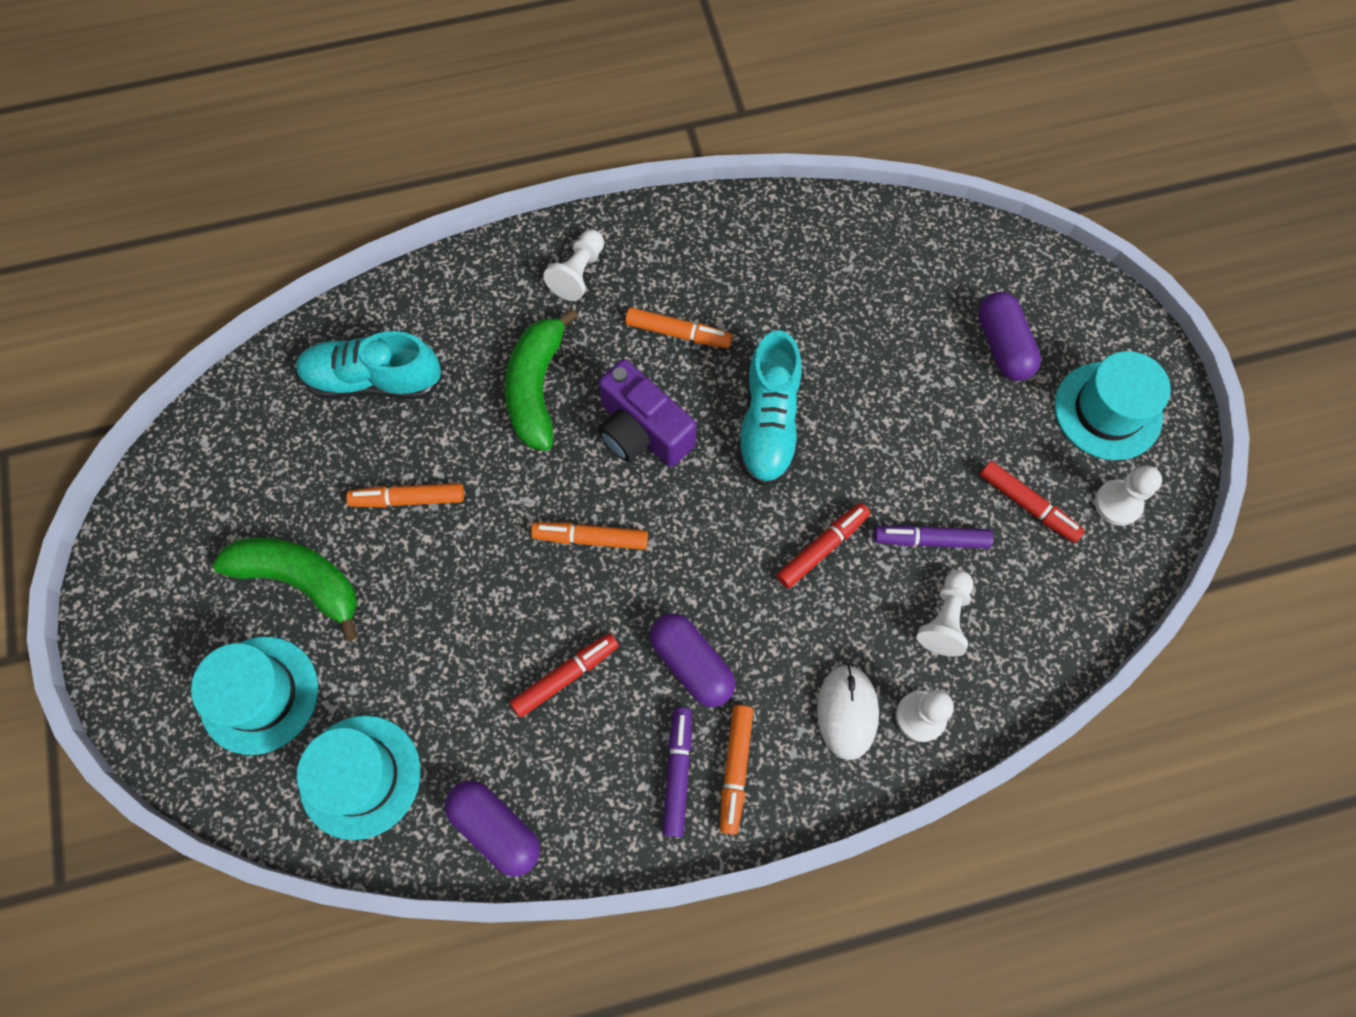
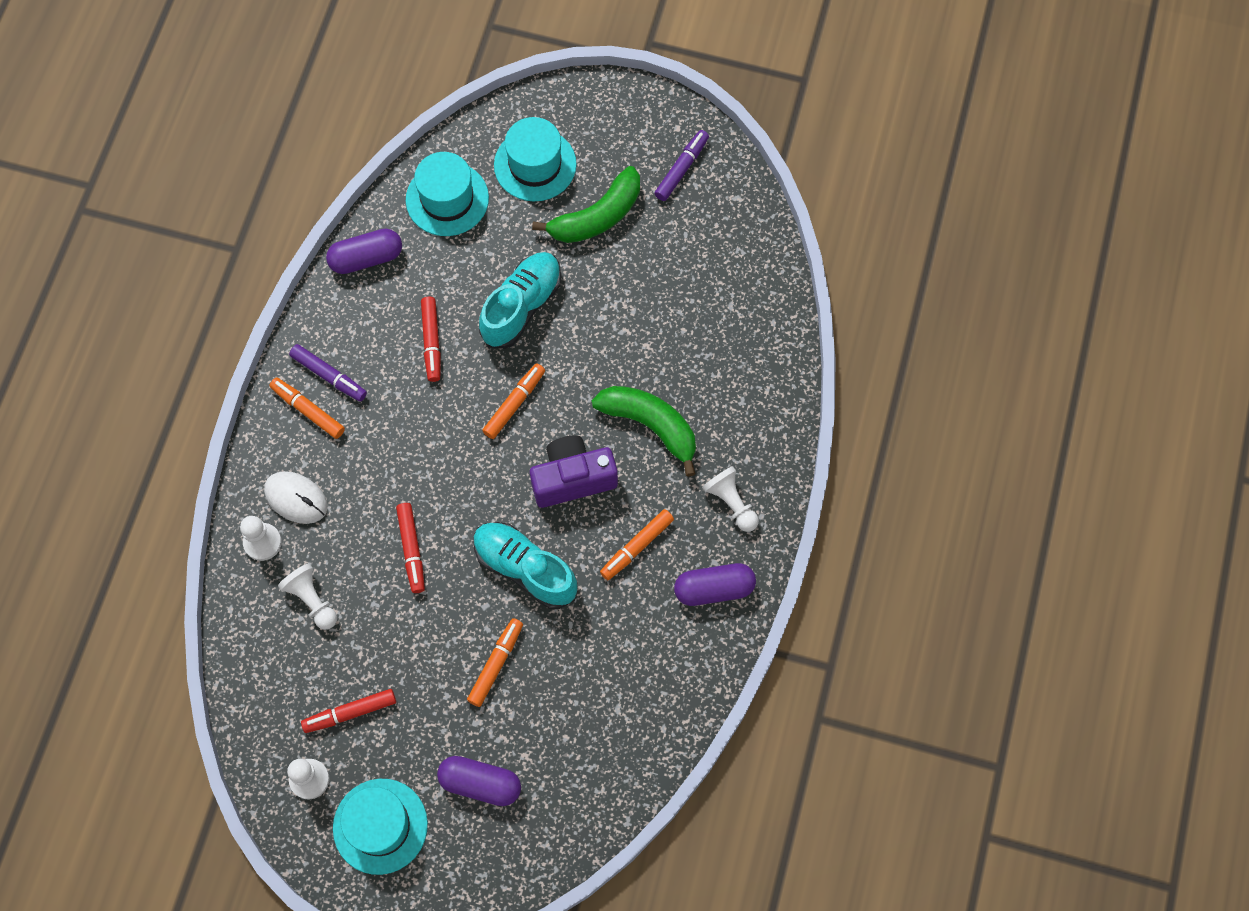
camera: 120 degrees right, 0 degrees up
turquoise shoe [296,331,443,399] -> turquoise shoe moved to [479,252,561,349]
orange marker [346,483,464,507] -> orange marker moved to [467,618,523,707]
purple capsule [650,613,735,707] -> purple capsule moved to [674,563,756,606]
purple marker [874,525,993,549] -> purple marker moved to [654,130,709,201]

